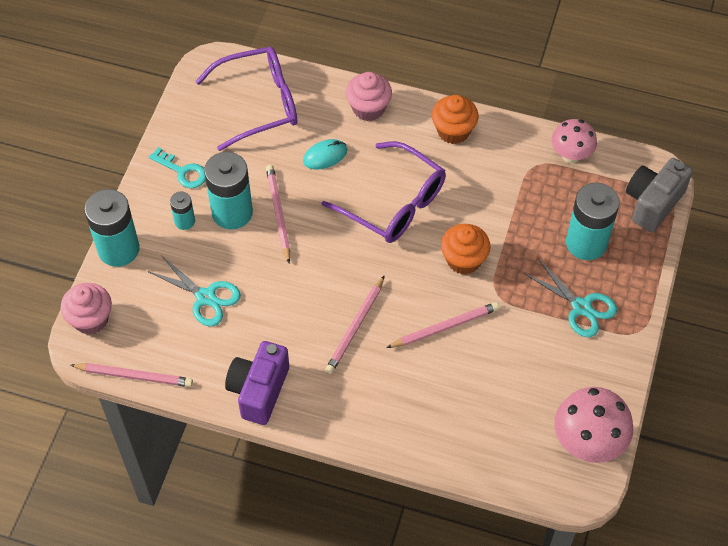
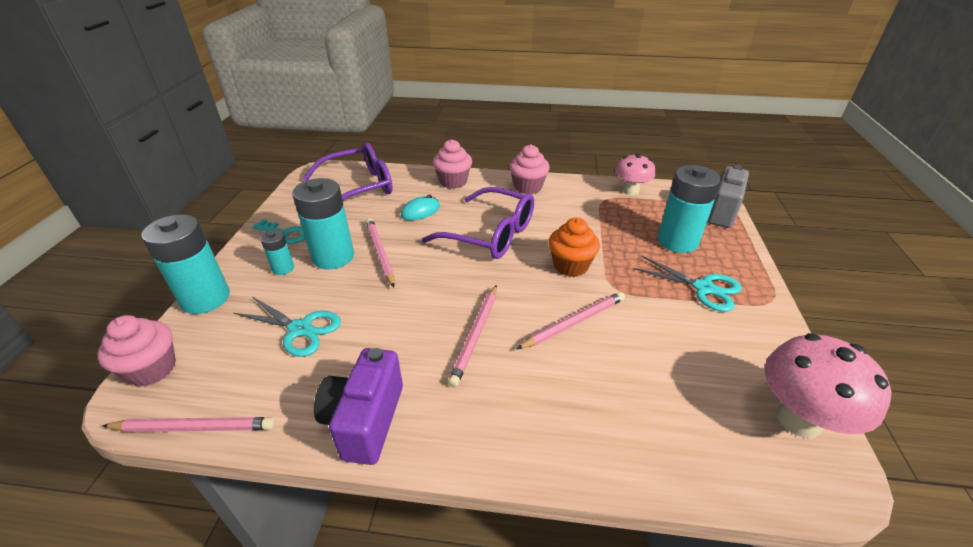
camera: 10 degrees left, 20 degrees down
orange cupcake [432,95,479,144] -> pink cupcake [509,144,550,194]

